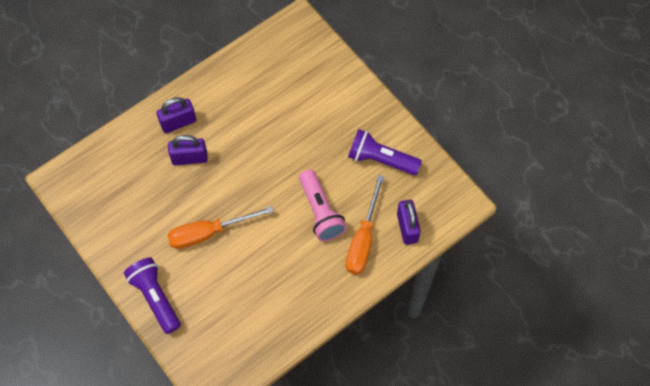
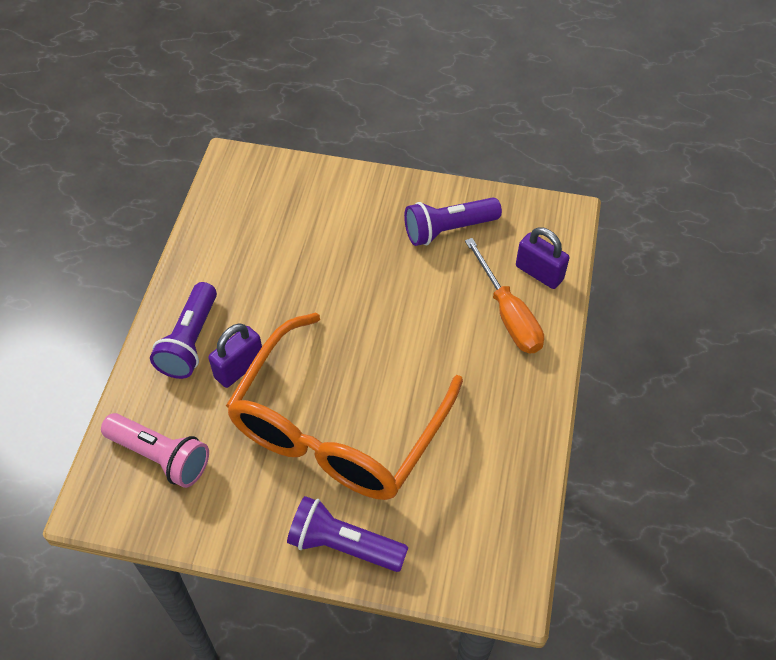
camera: 40 degrees left, 10 degrees down
purple padlock [156,97,196,133] -> purple flashlight [150,282,217,379]
orange screwdriver [167,206,274,249] -> orange glasses [226,313,463,500]
pink flashlight [299,170,347,241] -> pink flashlight moved to [101,413,209,488]

